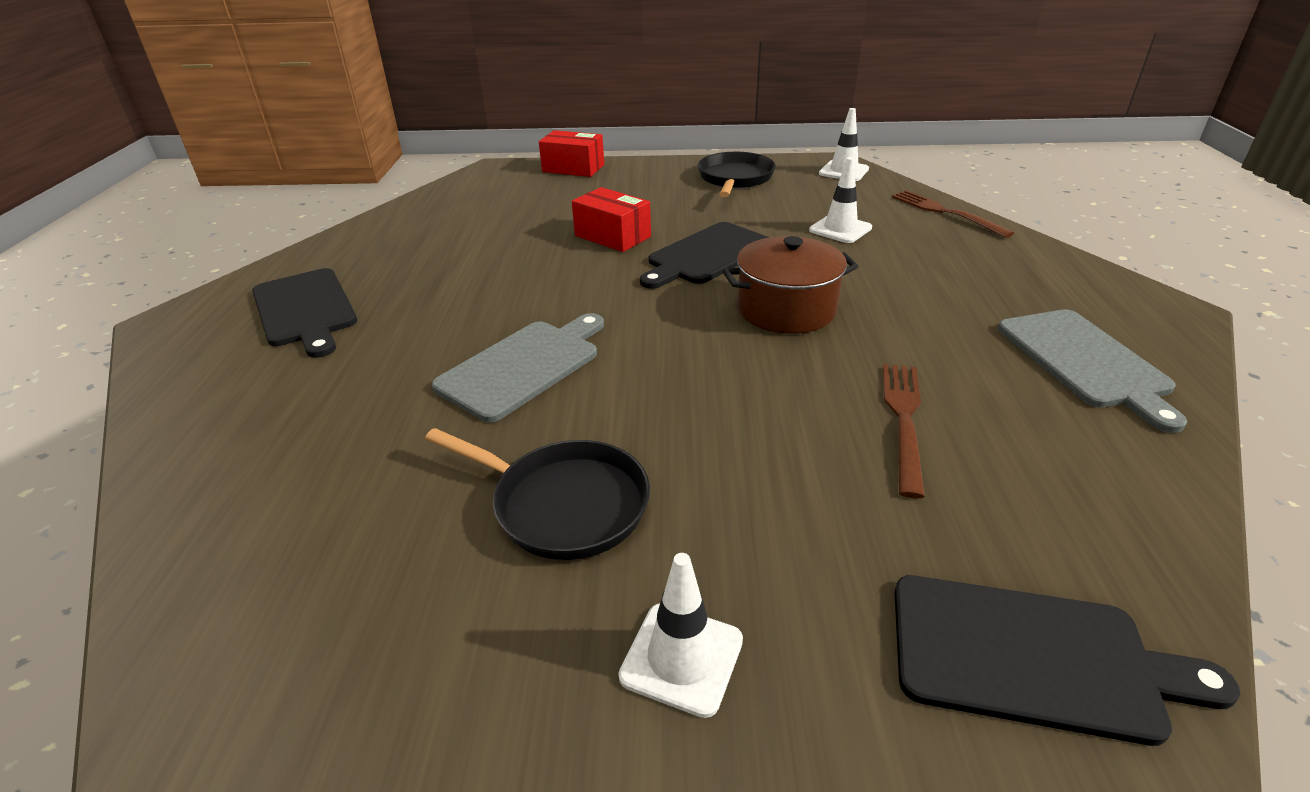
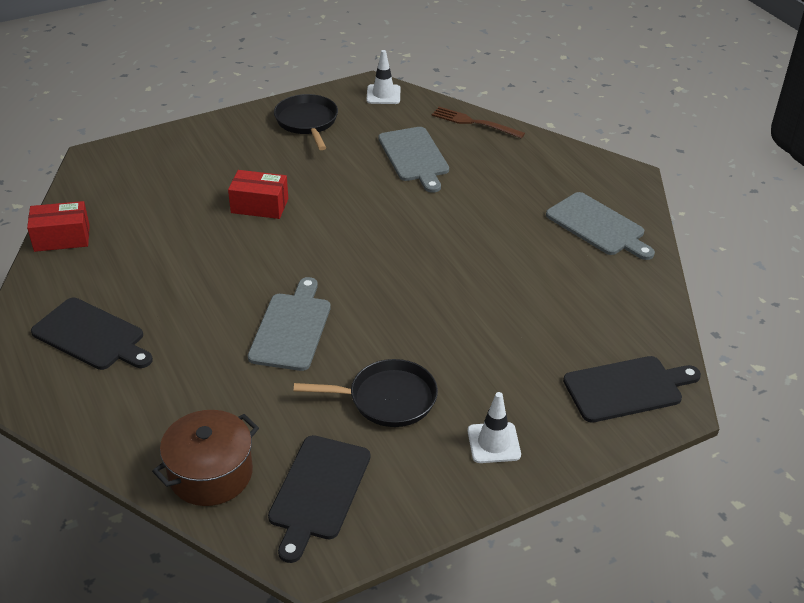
camera: 30 degrees left, 5 degrees up
red box [539,130,604,177] -> red box moved to [27,201,90,252]
black cutting board [640,222,770,289] -> black cutting board moved to [268,435,370,563]
brown pot [723,236,859,334] -> brown pot moved to [152,410,259,506]
white traffic cone [809,157,872,243] -> grey cutting board [378,127,449,193]
brown fork [883,364,925,498] -> none

